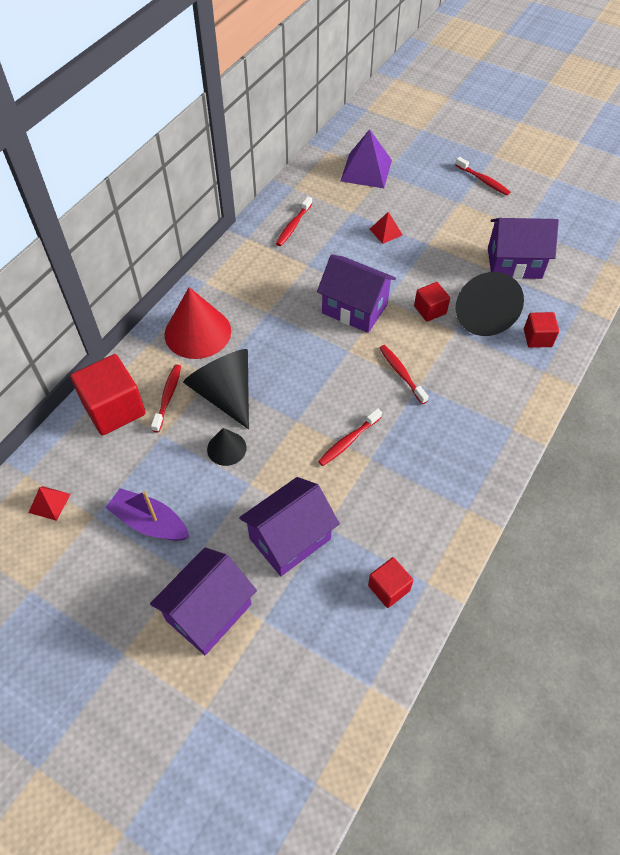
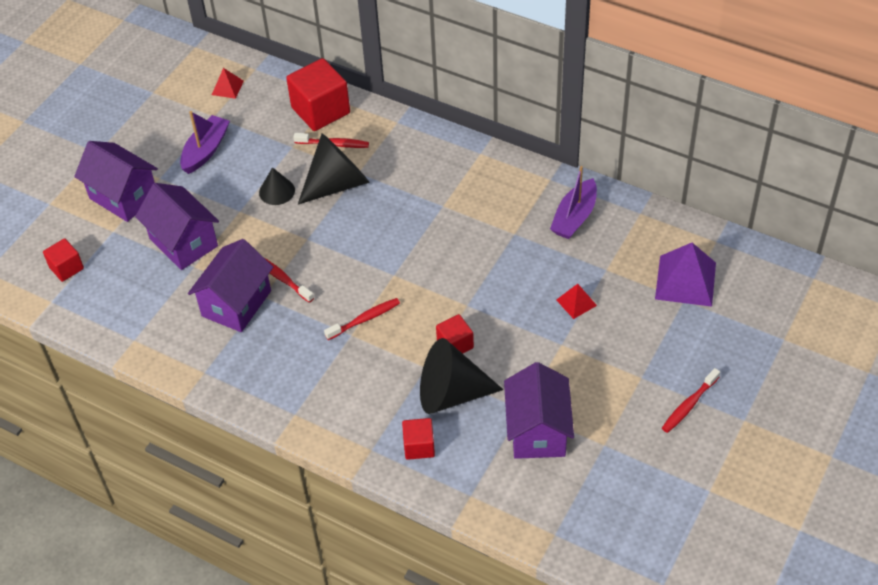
camera: 90 degrees right, 5 degrees down
red cone [165,287,231,359] -> none
red toothbrush [276,196,312,246] -> purple boat [550,166,597,239]
purple house [317,254,396,333] -> purple house moved to [188,239,273,332]
red cube [368,557,413,608] -> red cube moved to [43,238,84,282]

